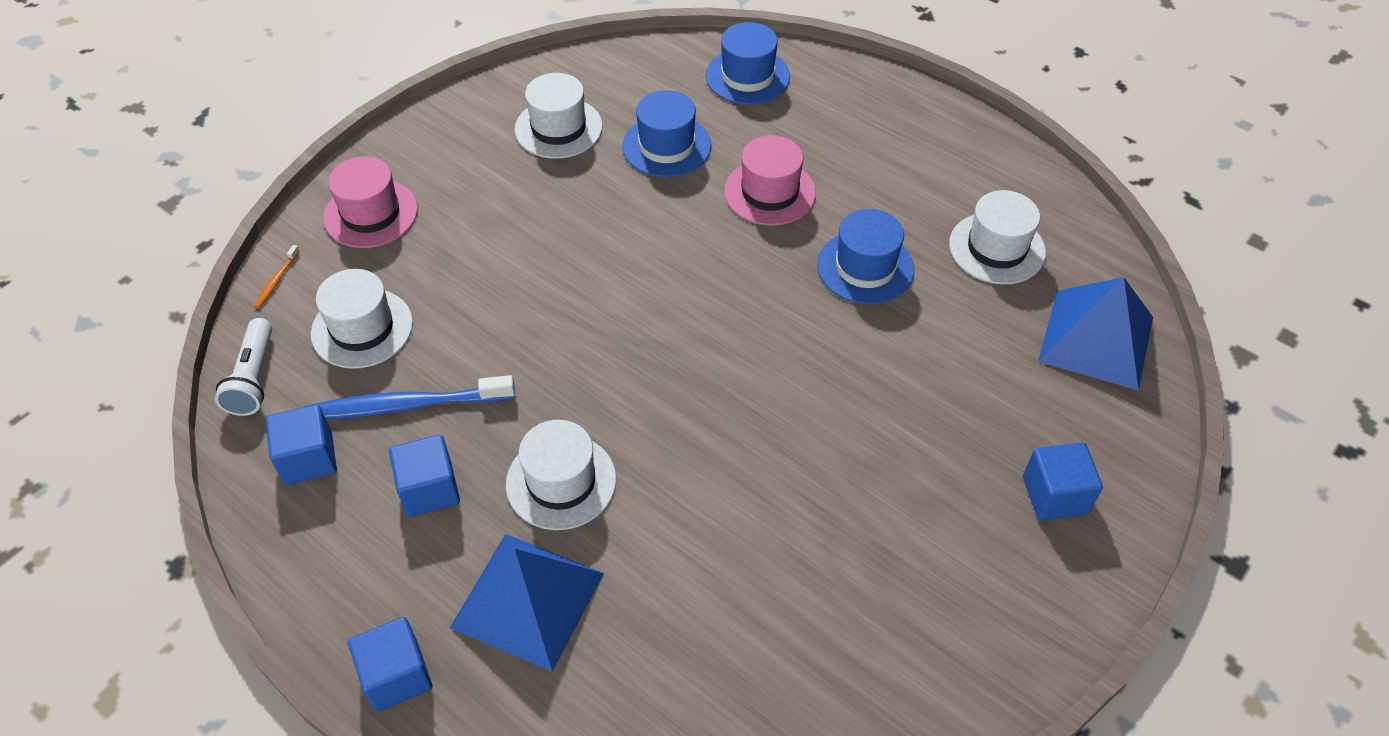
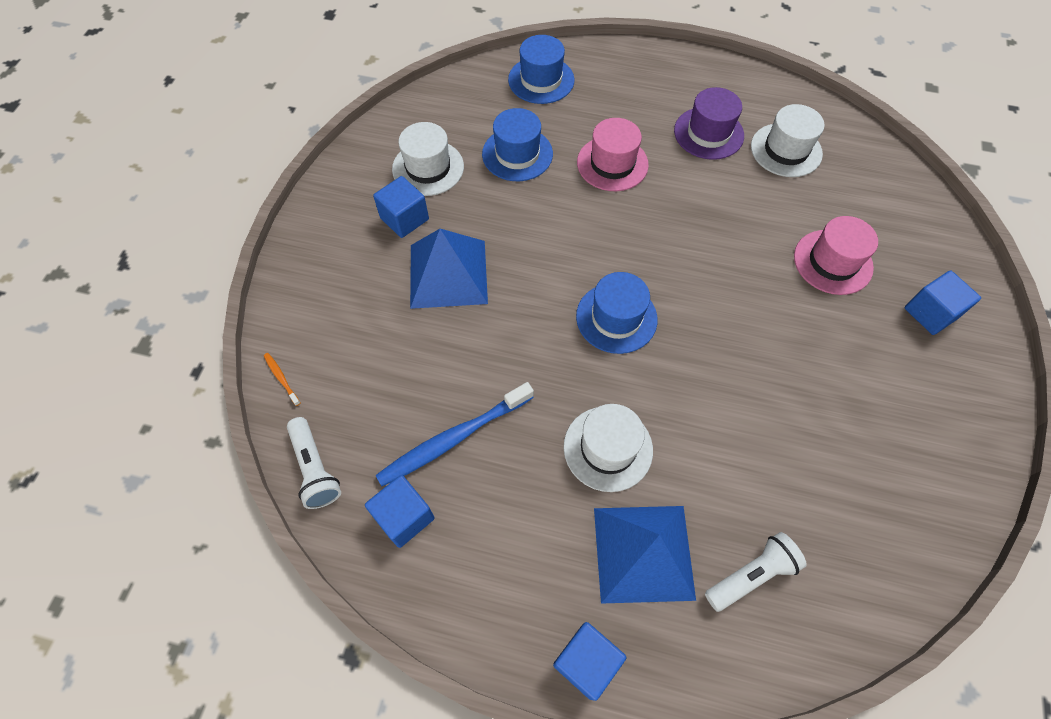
camera: 25 degrees left, 10 degrees up
orange toothbrush [254,245,299,308] -> orange toothbrush turned 150 degrees clockwise [264,353,301,406]
white hat [311,269,413,369] -> none
pink hat [323,156,418,248] -> pink hat moved to [794,216,878,295]
blue cube [389,435,460,517] -> blue cube moved to [373,176,429,238]
blue hat [817,209,914,304] -> blue hat moved to [576,272,658,354]
blue pyramid [1038,277,1153,391] -> blue pyramid moved to [410,229,488,309]
none -> purple hat [674,87,744,160]
none -> white flashlight [705,532,807,612]

